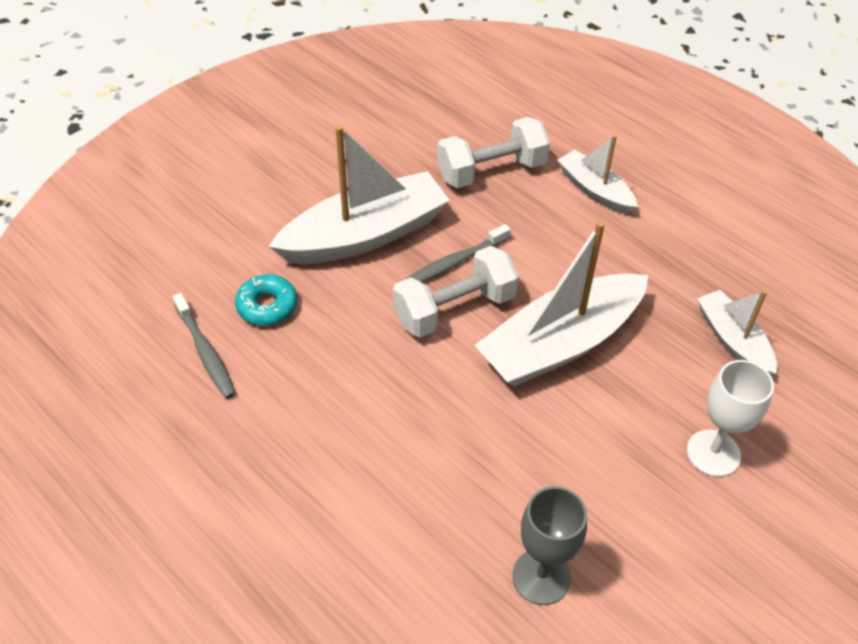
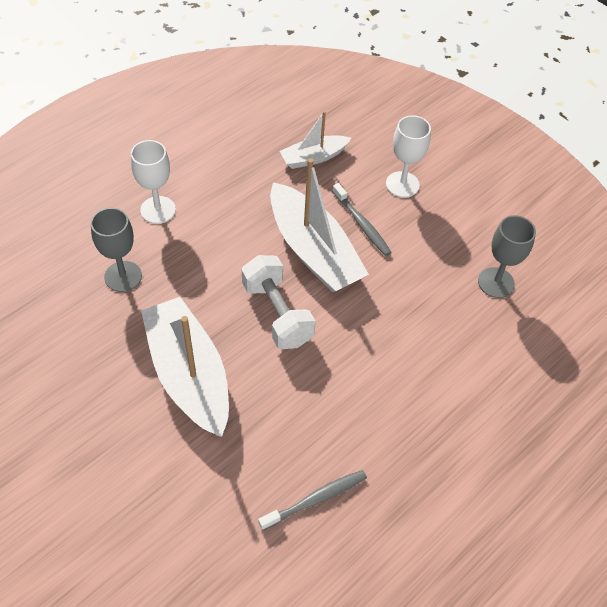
camera: 90 degrees left, 5 degrees up
turquoise donut [235,274,297,326] -> none
grey toothbrush [404,224,511,283] -> grey toothbrush moved to [332,183,392,256]
white dumbbell [437,117,550,188] -> grey goblet [91,208,142,292]
white boat [557,135,637,214] -> white goblet [131,140,176,224]

